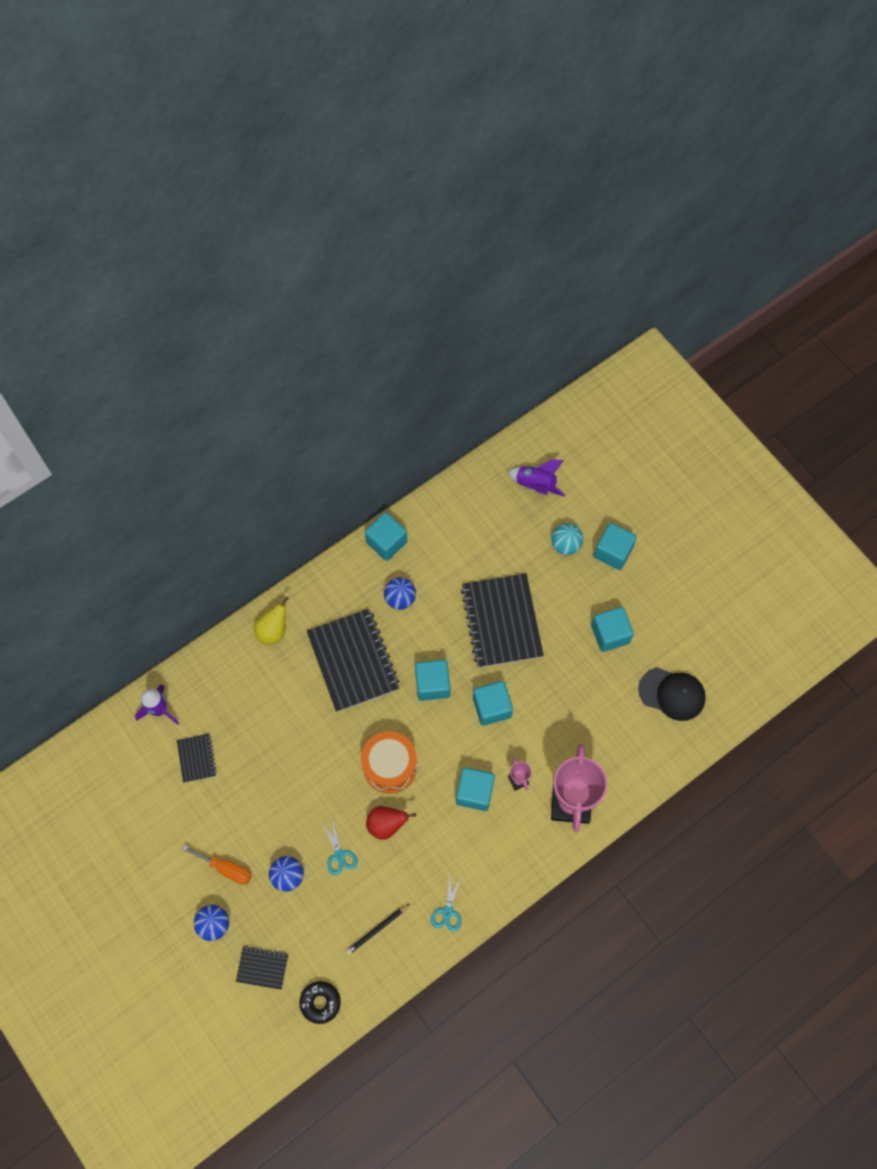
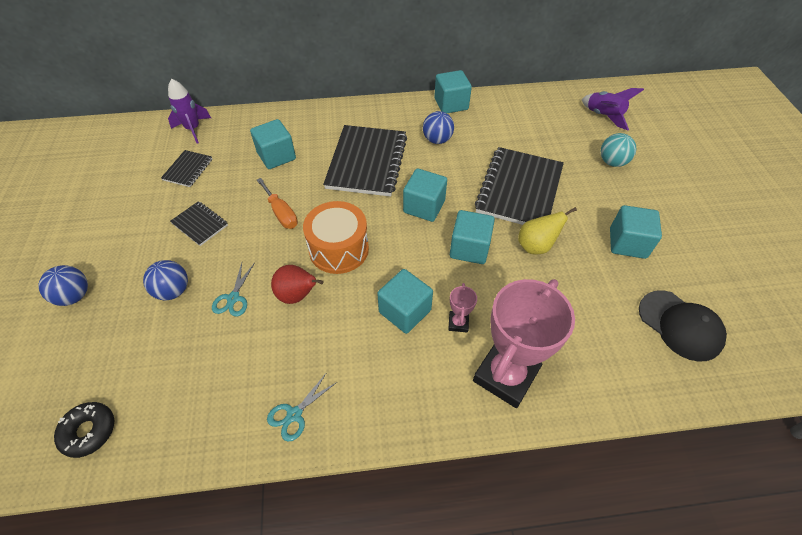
camera: 30 degrees right, 15 degrees down
orange screwdriver [182,845,251,885] -> orange screwdriver moved to [257,178,298,229]
black notebook [236,946,288,990] -> black notebook moved to [170,201,228,246]
yellow pear [254,597,289,645] -> yellow pear moved to [518,207,577,254]
black pencil [346,904,409,955] -> none
turquoise cube [594,523,637,570] -> turquoise cube moved to [250,119,296,169]

